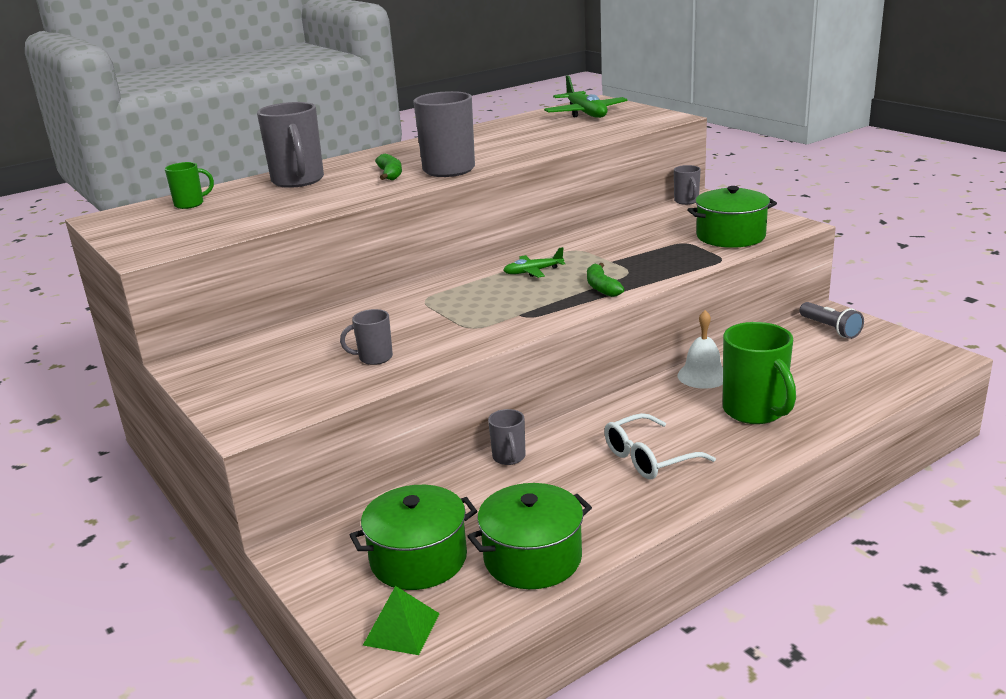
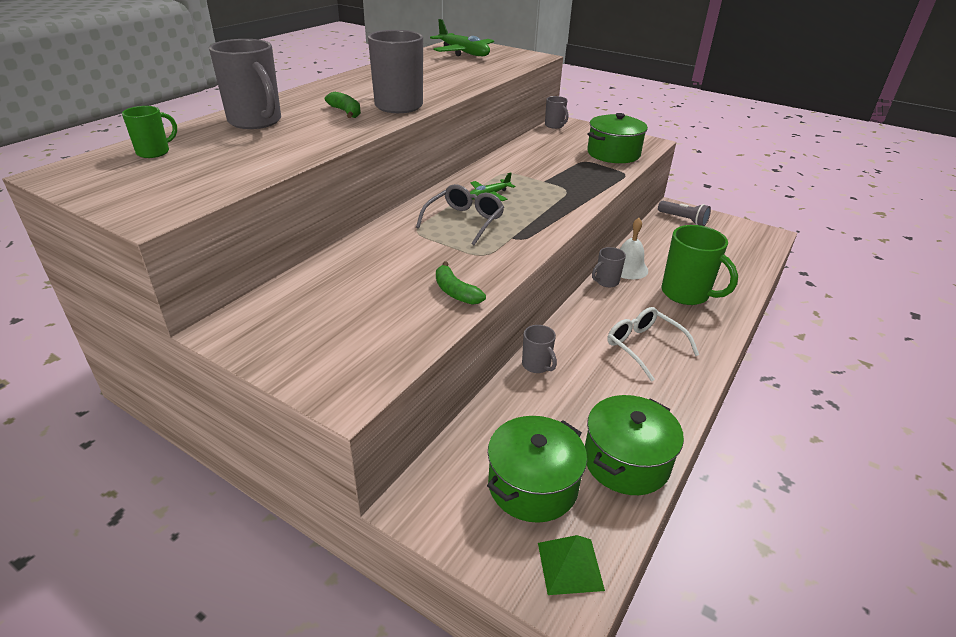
camera: 25 degrees left, 10 degrees up
grey mug [340,309,393,365] -> grey mug moved to [592,247,626,287]
green banana [587,263,624,297] -> green banana moved to [436,261,486,305]
white glasses [604,413,716,479] -> white glasses turned 105 degrees clockwise [607,307,699,382]
none -> grey glasses [416,184,504,245]

